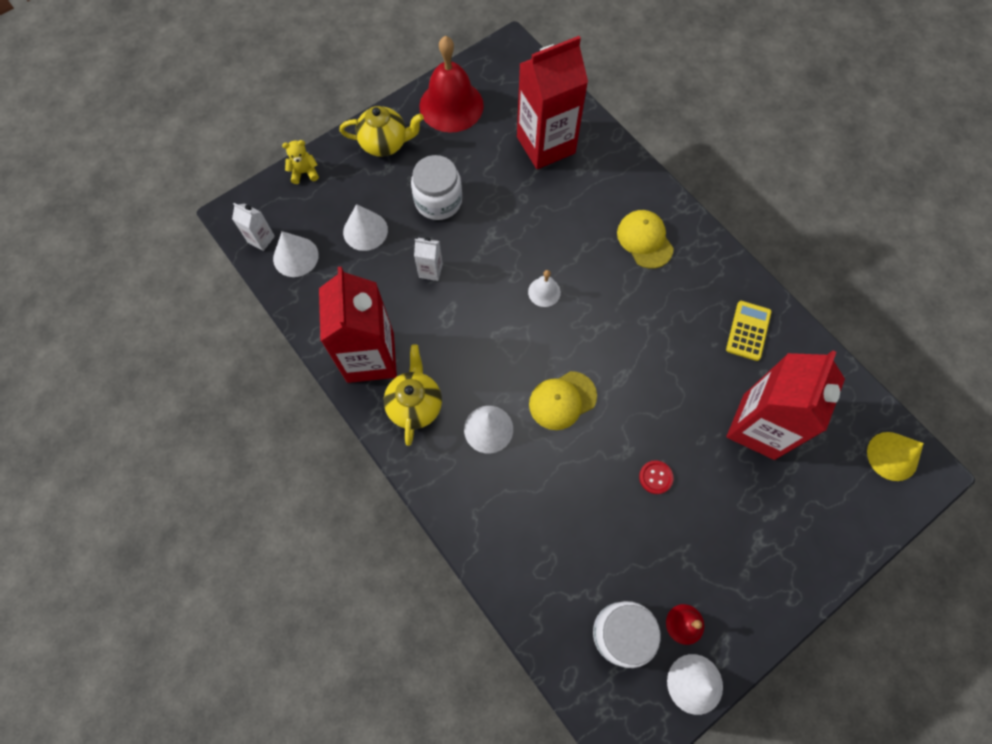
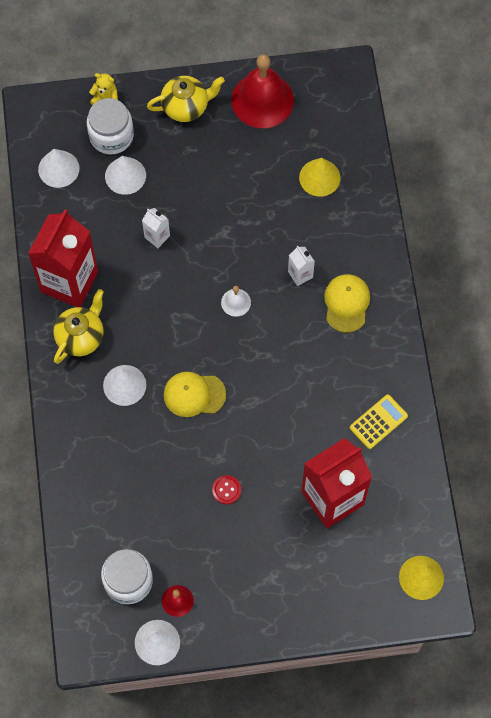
camera: 30 degrees right, 0 degrees up
white carton [232,203,275,251] -> white carton moved to [288,246,315,286]
yellow teapot [339,106,424,157] -> yellow teapot turned 45 degrees counterclockwise [147,76,225,122]
white jar [411,155,462,220] -> white jar moved to [87,98,134,154]
red carton [517,36,588,169] -> yellow cone [299,158,340,197]

